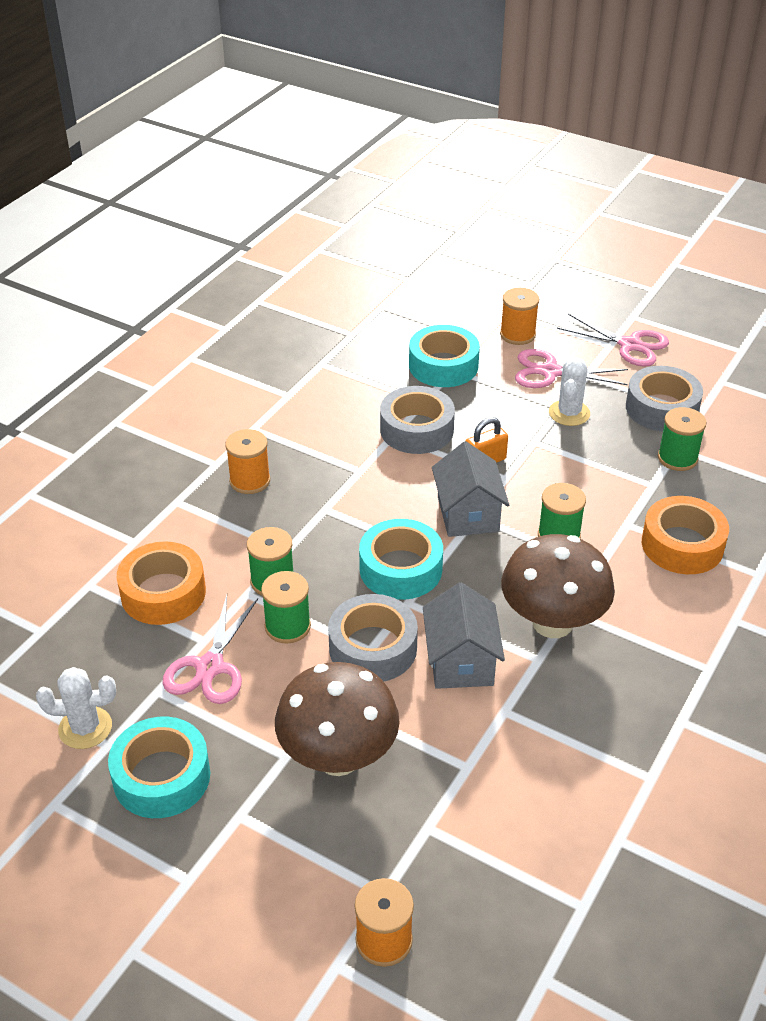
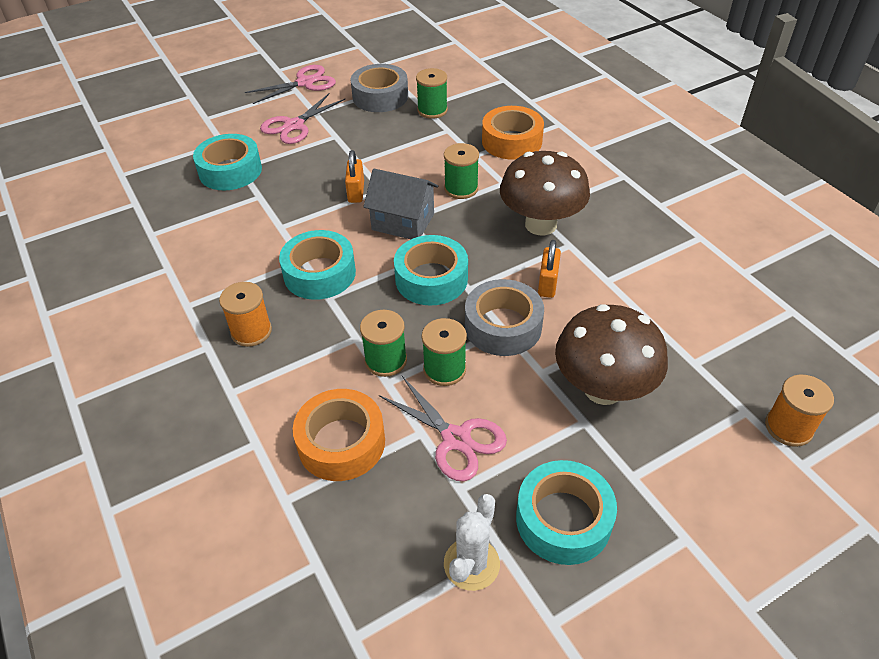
camera: 60 degrees left, 5 degrees up
grey tape [380,386,455,454] -> none
grey house [423,582,505,689] -> orange padlock [538,240,561,298]
orange spool [500,288,539,345] -> none
white cactus [549,357,590,426] -> none
none -> turquoise tape [279,230,356,300]

